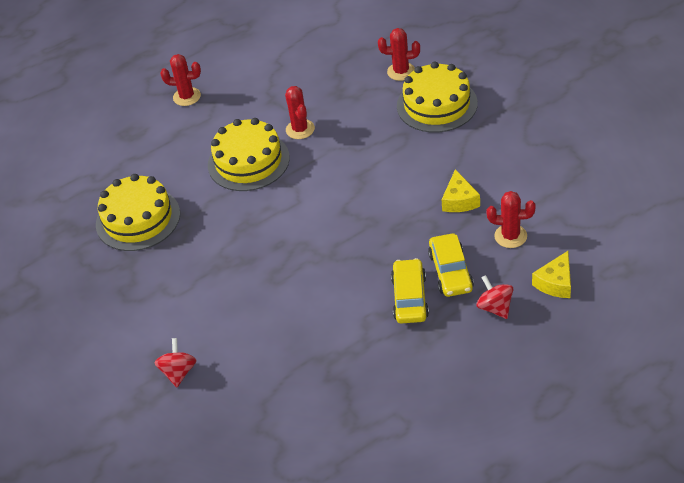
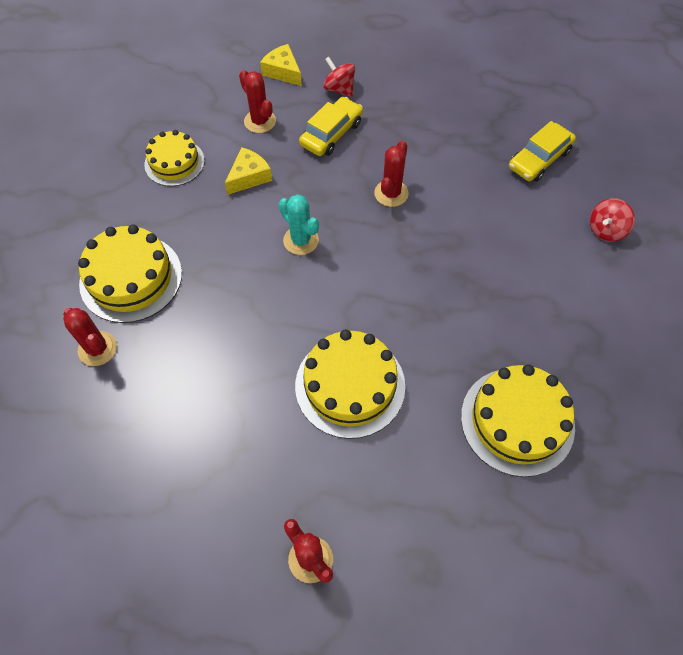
camera: 140 degrees left, 15 degrees up
red cactus [285,86,315,139] -> red cactus moved to [374,141,409,207]
yellow car [391,258,429,324] -> yellow car moved to [509,121,576,182]
red spinning top [476,275,514,319] -> red spinning top turned 120 degrees clockwise [323,57,355,97]
yellow cheese [532,251,571,298] -> yellow cheese turned 120 degrees counterclockwise [260,44,302,86]
none -> yellow cake [144,130,205,186]
none -> turquoise cactus [279,194,319,255]

